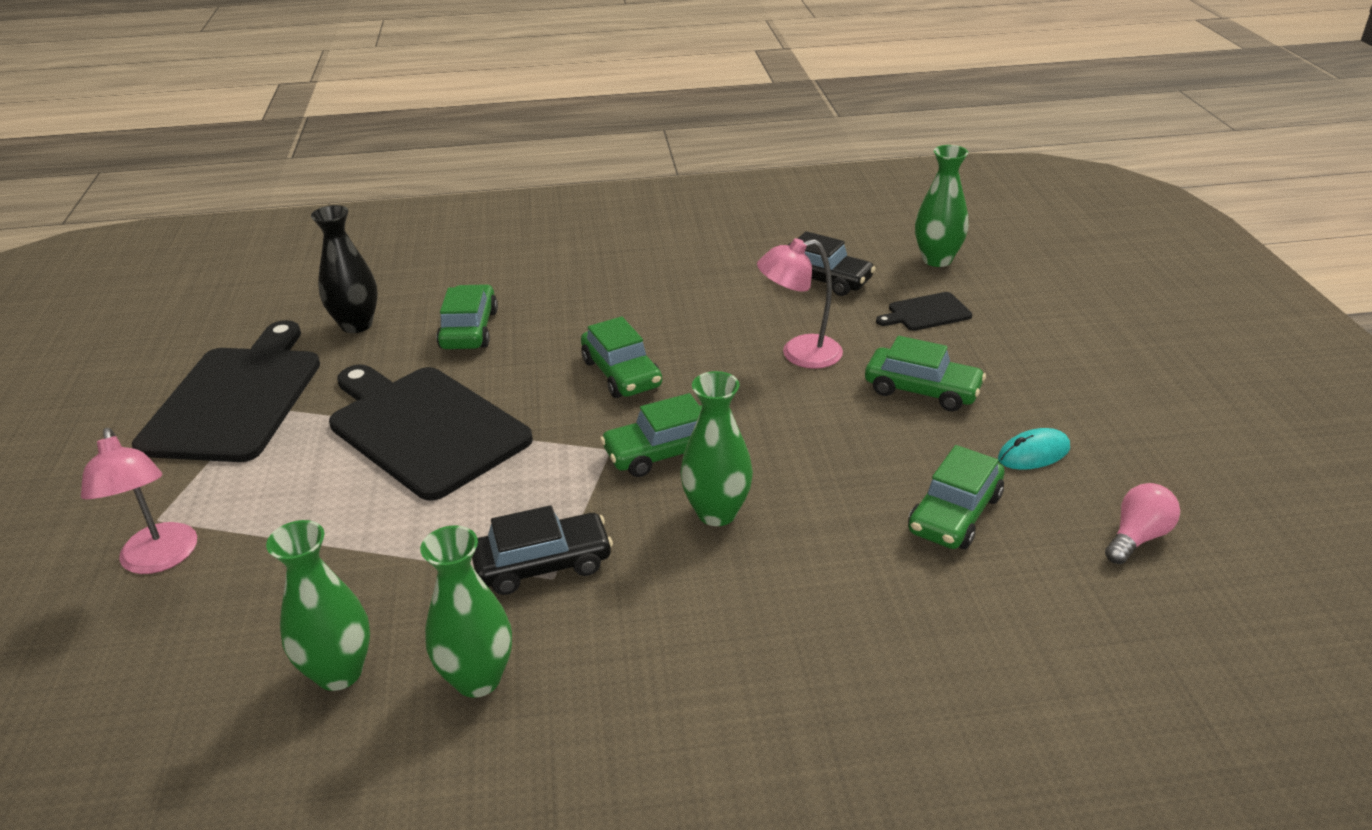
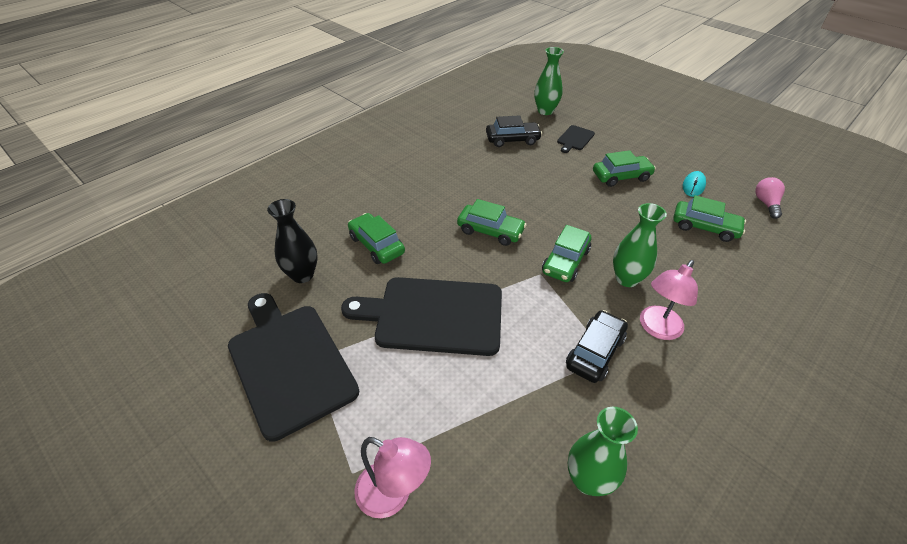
camera: 40 degrees left, 10 degrees up
green vase [420,525,512,698] -> none
pink lamp [757,238,843,369] -> pink lamp moved to [640,260,698,340]
green car [908,445,1005,549] -> green car turned 60 degrees counterclockwise [673,195,746,242]

